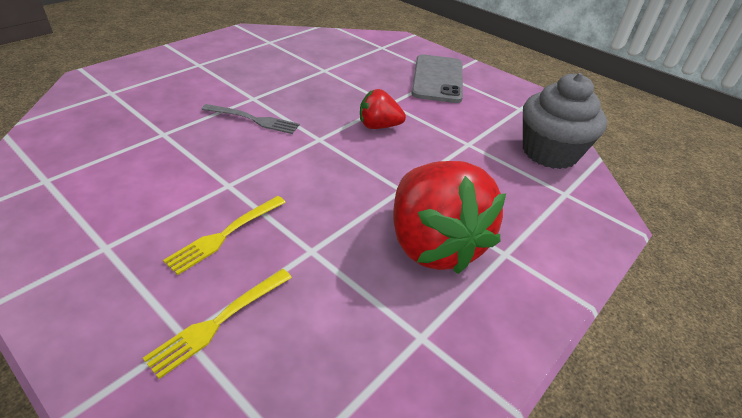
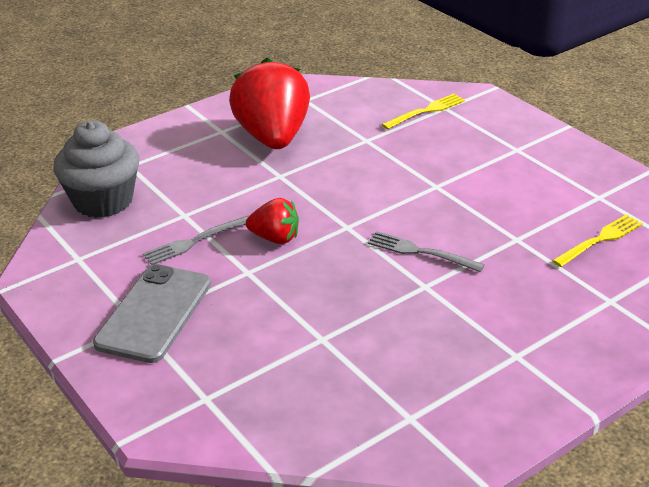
camera: 165 degrees left, 5 degrees down
yellow fork [163,196,286,275] -> yellow fork moved to [552,214,643,267]
none -> grey fork [143,215,249,265]

